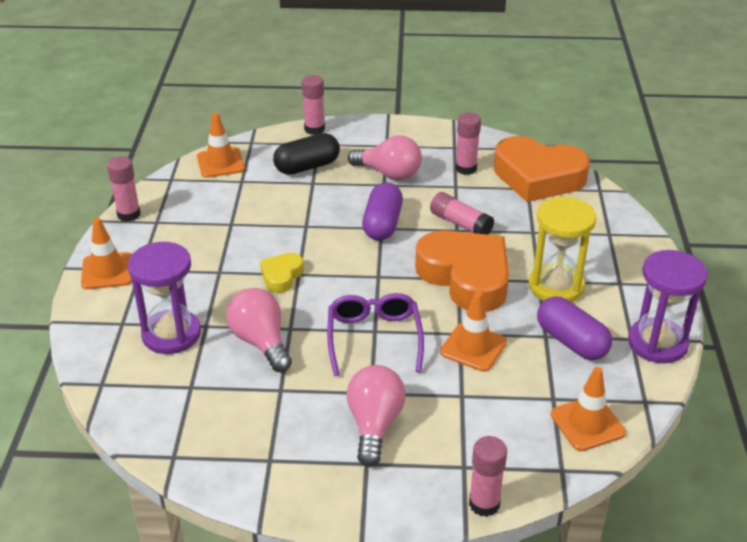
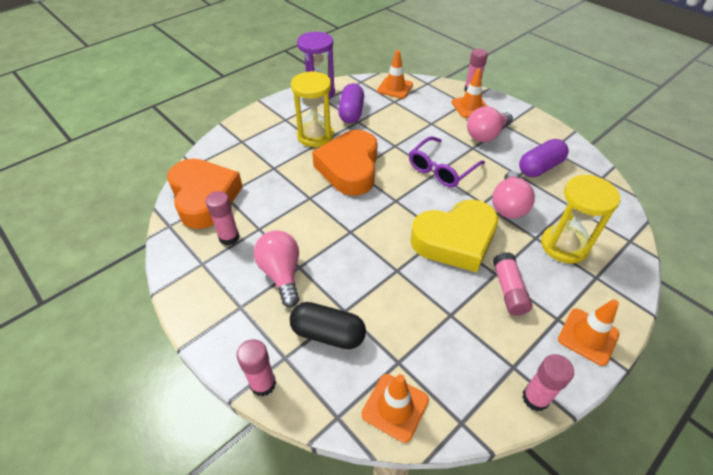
camera: 135 degrees left, 10 degrees up
purple hourglass [128,242,201,354] -> yellow hourglass [541,175,621,264]
yellow heart [260,253,304,293] -> yellow heart [411,199,498,272], size x2.13
purple capsule [362,182,403,241] -> purple capsule moved to [519,139,569,177]
pink glue stick [430,192,494,235] -> pink glue stick moved to [493,252,532,316]
orange traffic cone [440,292,507,372] -> orange traffic cone moved to [451,68,488,118]

